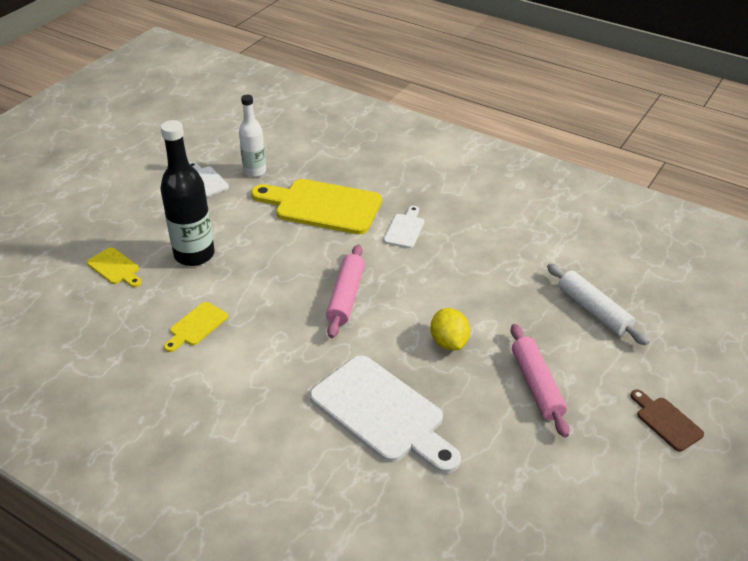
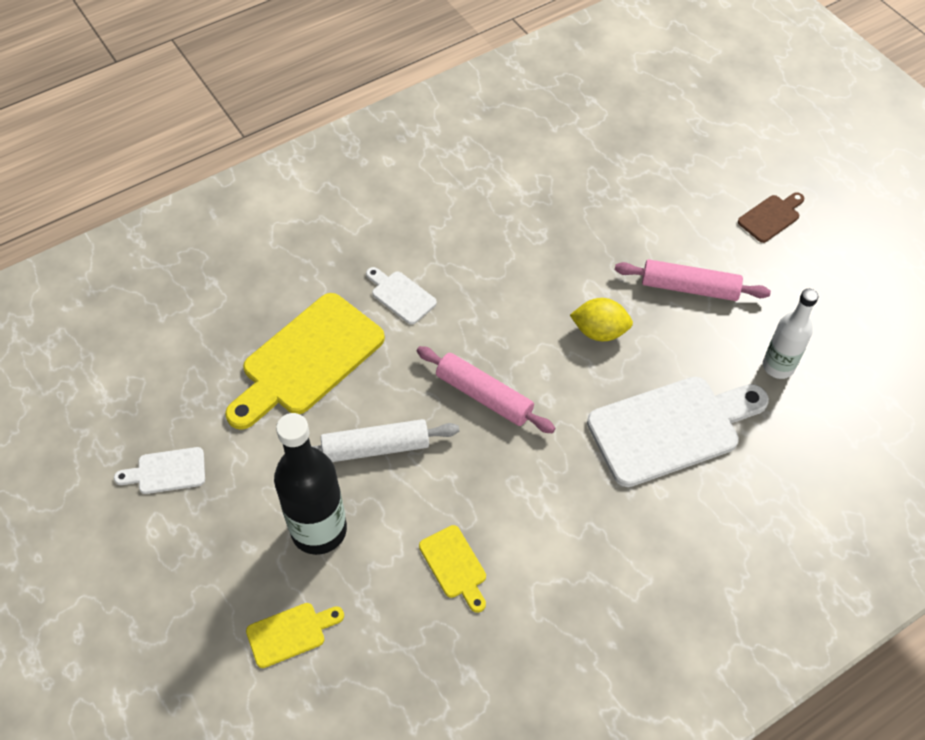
camera: 65 degrees left, 15 degrees up
white bottle [239,95,266,177] -> white bottle moved to [763,289,818,379]
white rolling pin [547,264,649,345] -> white rolling pin moved to [311,419,459,462]
brown cutting board [630,389,704,452] -> brown cutting board turned 150 degrees clockwise [738,192,804,243]

